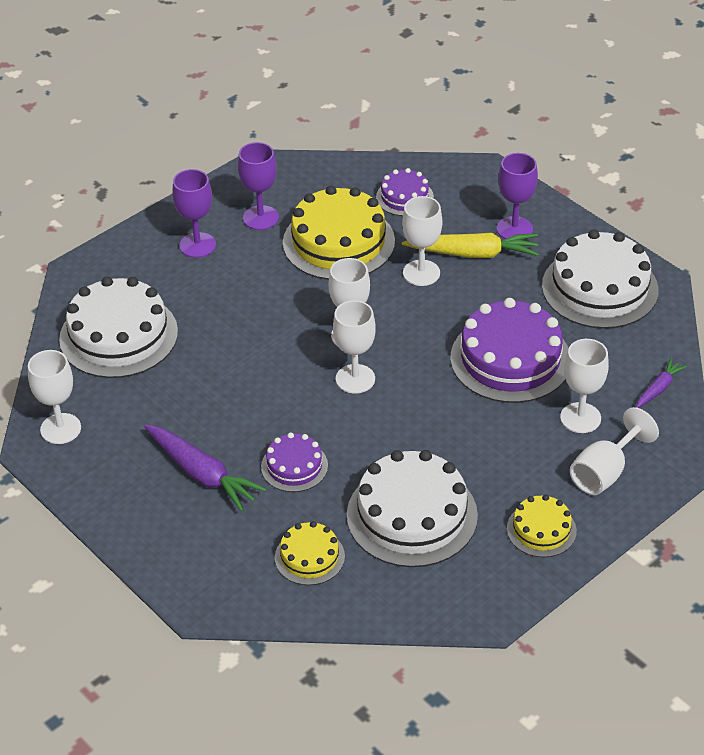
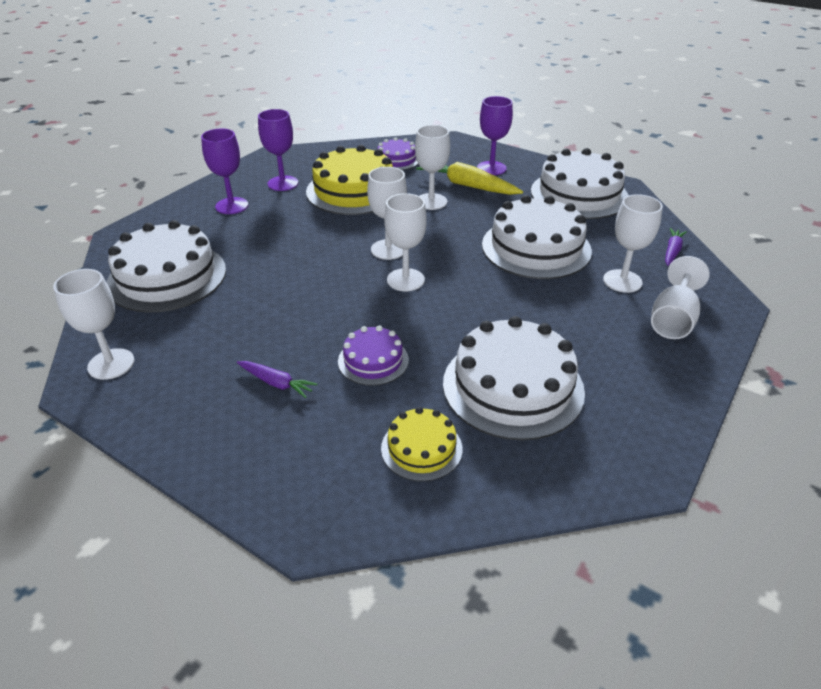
camera: 15 degrees left, 5 degrees down
purple carrot [144,424,266,511] -> purple carrot [237,361,318,398], size x0.54
yellow carrot [402,232,539,258] -> yellow carrot turned 135 degrees counterclockwise [416,162,523,195]
purple cake [451,298,569,403] -> white cake [482,195,592,279]
yellow cake [507,495,577,557] -> none

